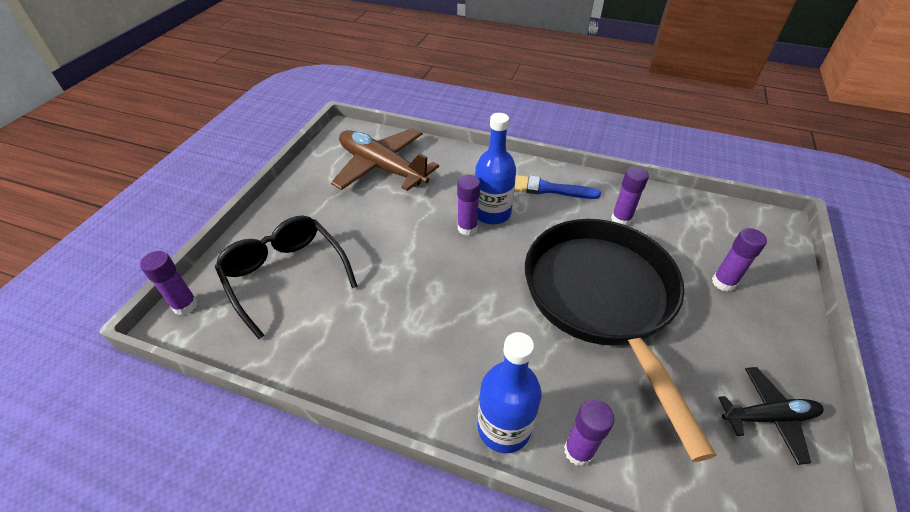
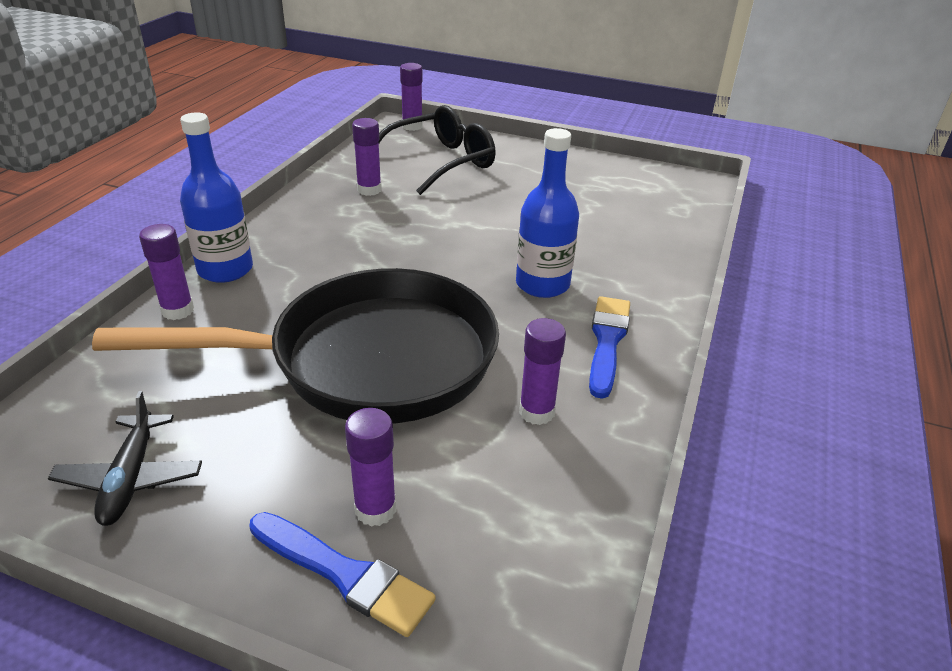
camera: 90 degrees right, 10 degrees down
brown plane [331,128,439,191] -> none
purple glue stick [457,175,480,236] -> purple glue stick moved to [352,118,382,196]
none -> blue brush [249,512,436,637]

